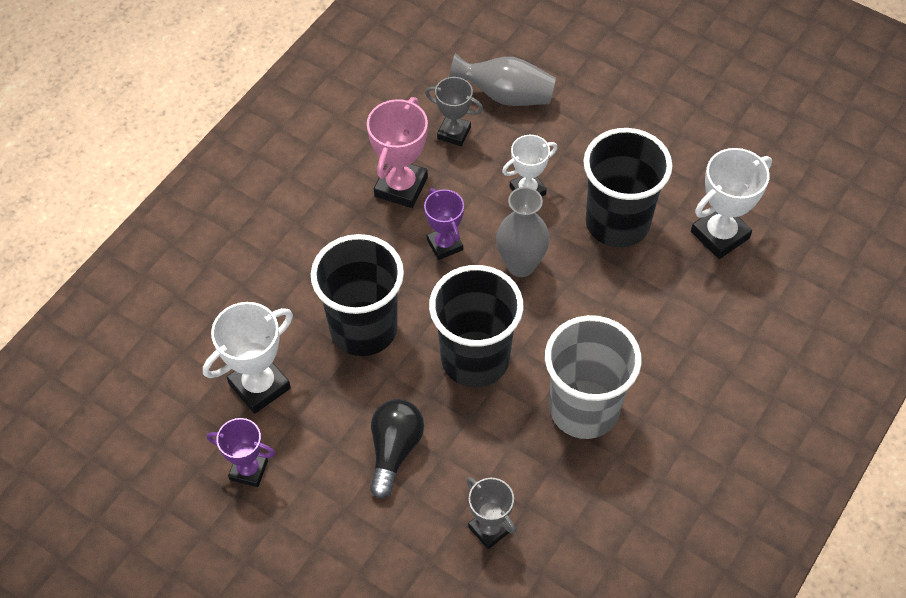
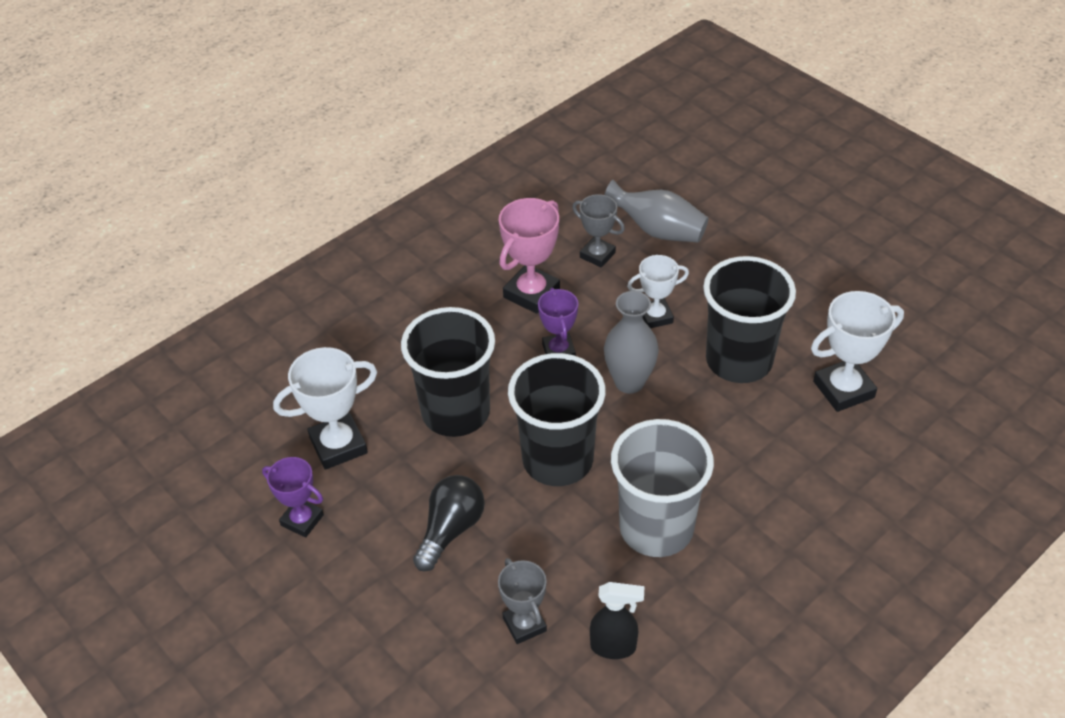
camera: 15 degrees right, 10 degrees down
none -> black spray bottle [590,582,644,659]

